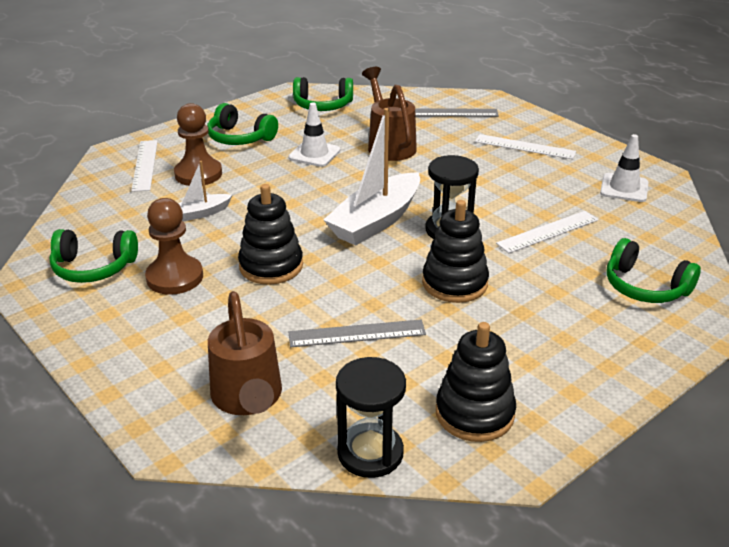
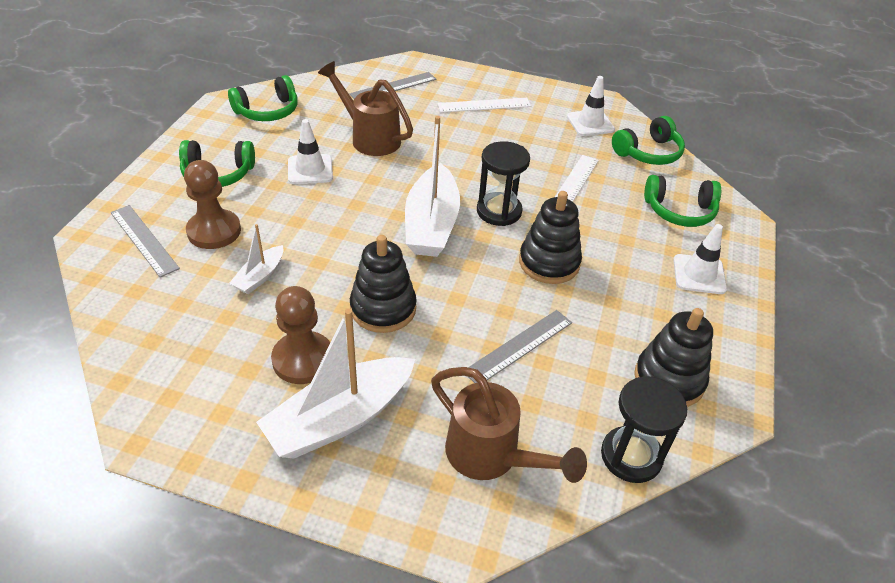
camera: 35 degrees left, 10 degrees up
green headphones [49,229,138,283] -> green headphones moved to [612,116,685,165]
white ruler [131,140,158,192] -> grey ruler [111,205,180,278]
none -> white boat [256,309,415,459]
none -> white traffic cone [673,224,727,294]

